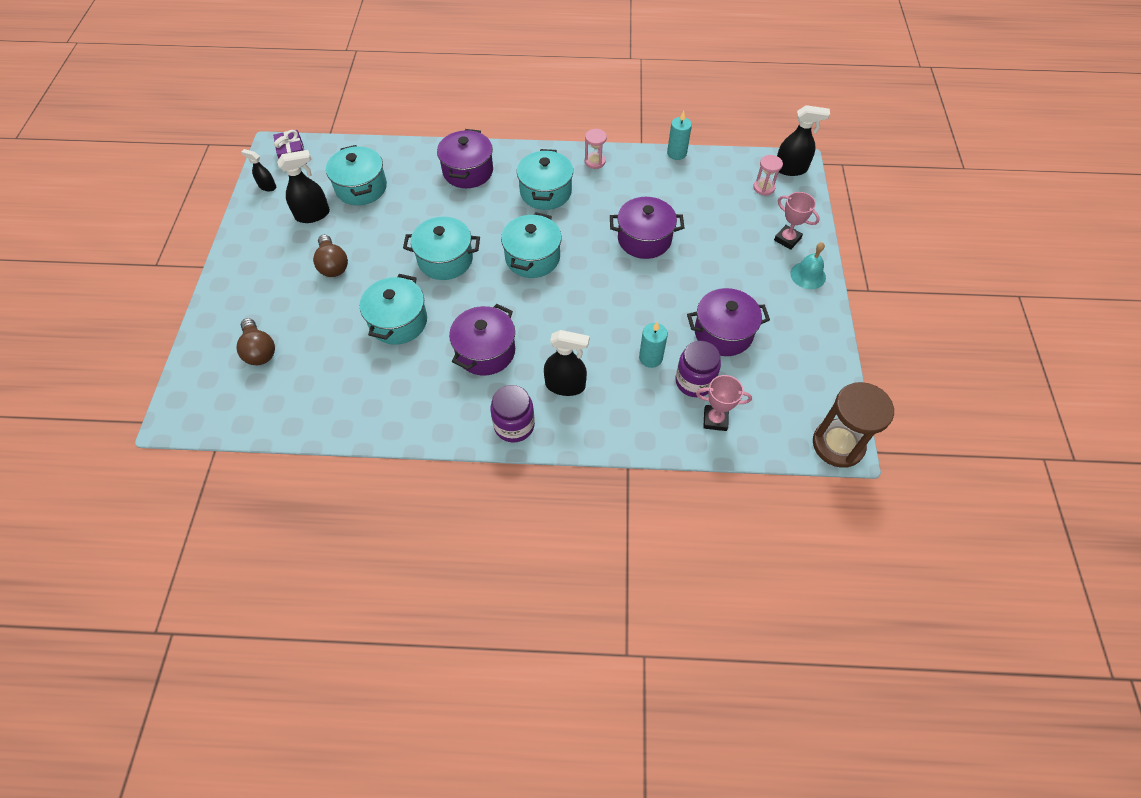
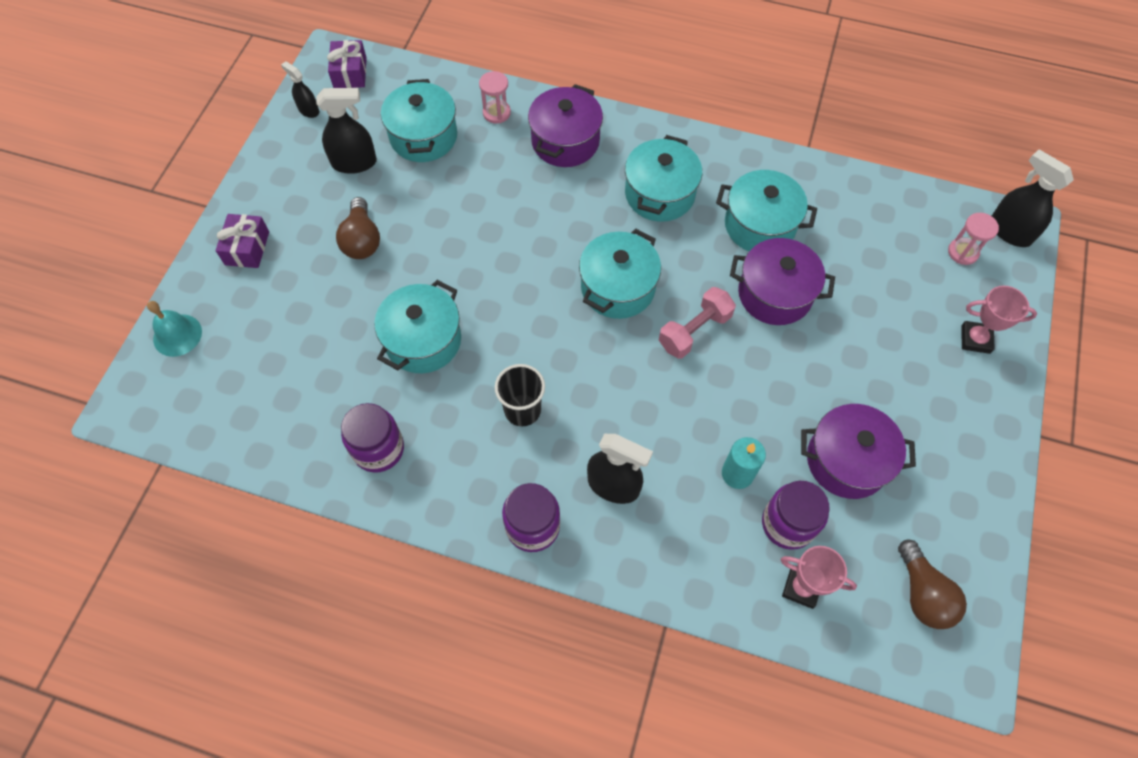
camera: 15 degrees right, 5 degrees up
brown light bulb [236,318,275,365] -> brown light bulb moved to [898,540,967,629]
turquoise pot [403,217,480,280] -> turquoise pot moved to [716,170,817,251]
purple pot [449,304,515,376] -> black cup [495,364,545,426]
pink hourglass [585,129,607,169] -> pink hourglass moved to [479,71,511,124]
turquoise candle [667,111,692,160] -> none
pink trophy [774,192,820,250] -> pink trophy turned 45 degrees counterclockwise [961,286,1037,354]
black spray bottle [777,105,830,176] -> black spray bottle turned 150 degrees counterclockwise [992,149,1074,247]
turquoise bell [790,242,826,289] -> turquoise bell moved to [147,301,202,357]
brown hourglass [813,382,894,468] -> none
none -> purple gift [216,214,269,268]
none -> purple jar [341,403,404,473]
none -> pink dumbbell [659,287,736,359]

